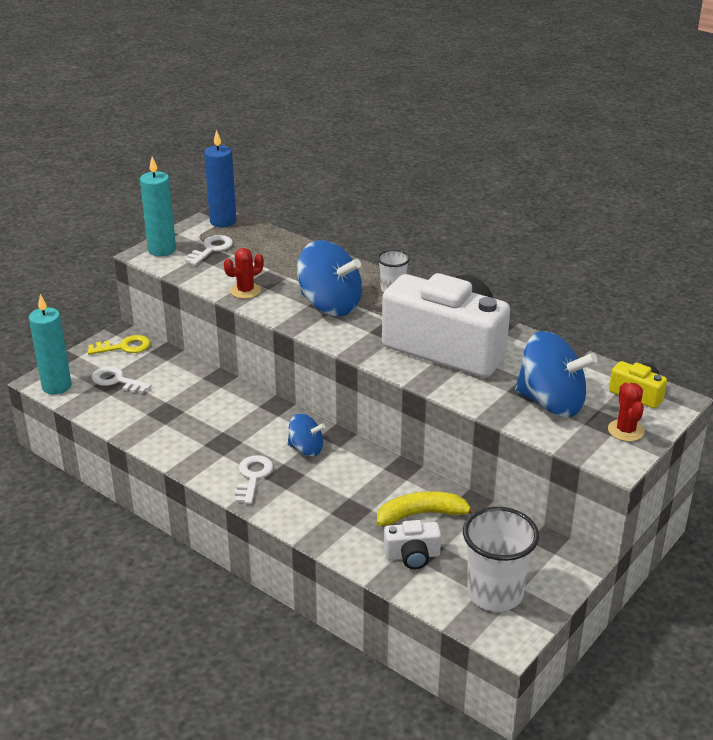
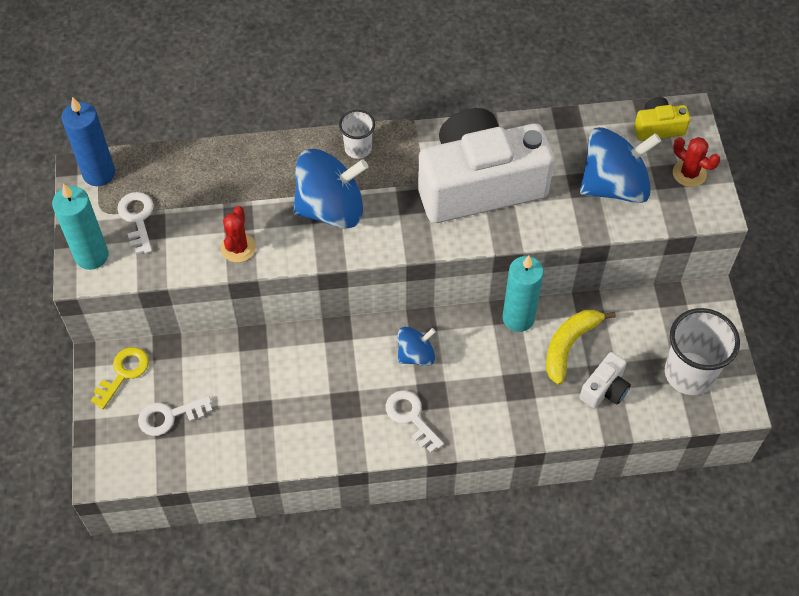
camera: 45 degrees left, 25 degrees up
turquoise candle [29,294,72,395] -> turquoise candle moved to [502,256,544,332]

